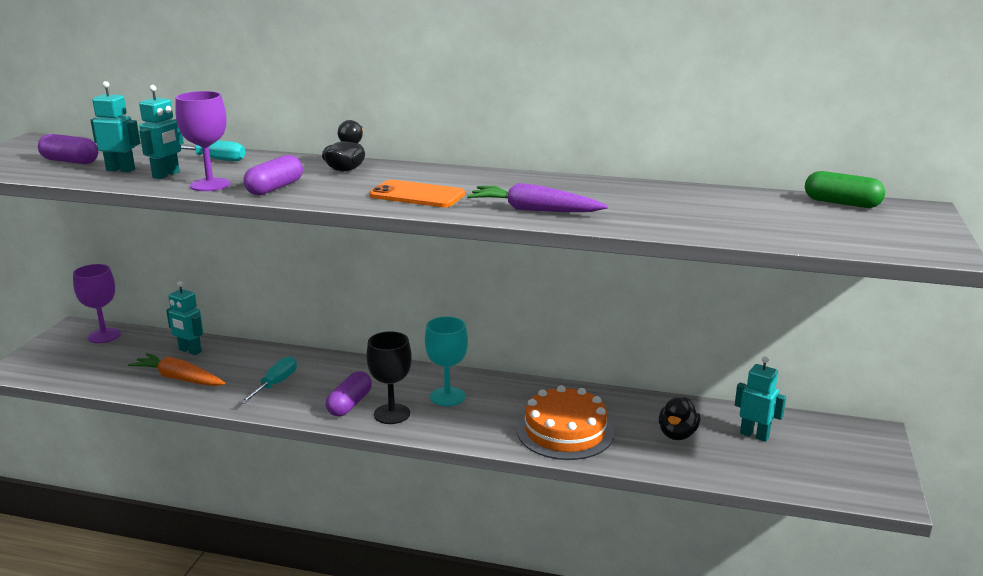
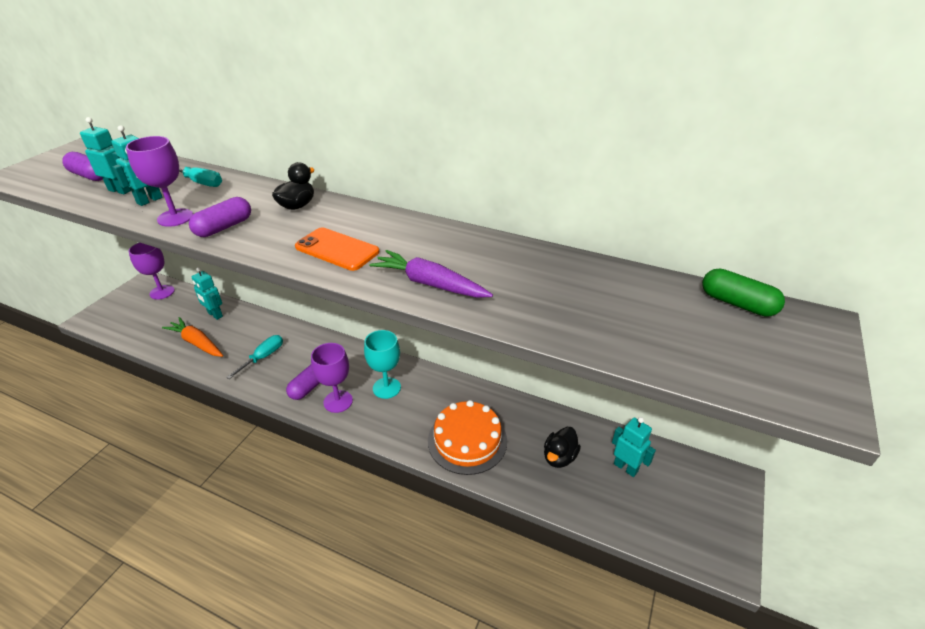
camera: 10 degrees right, 15 degrees up
black goblet [366,331,412,424] -> purple goblet [311,343,353,413]

